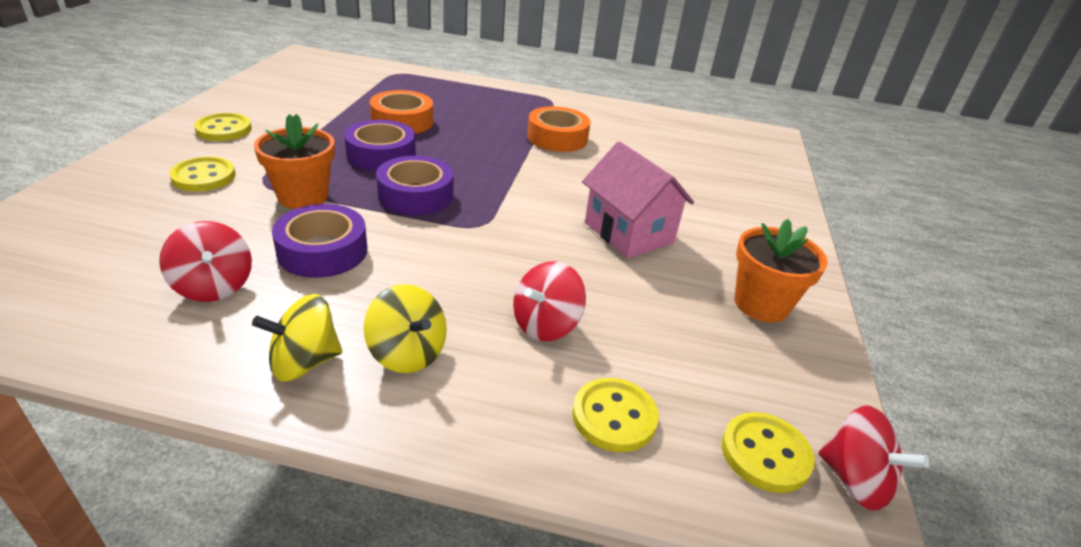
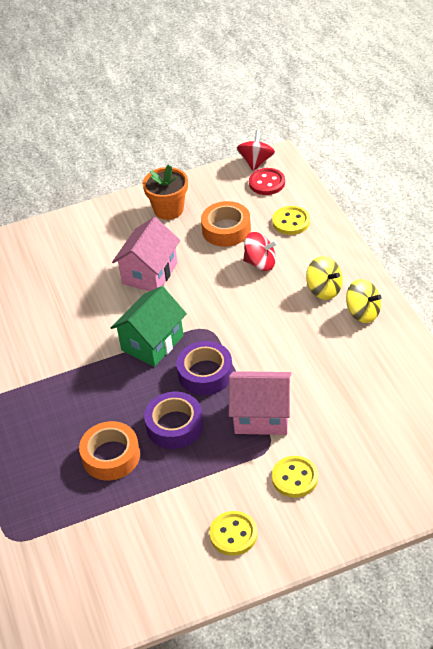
camera: 115 degrees left, 10 degrees up
red spinning top [159,221,252,302] -> none
orange flower pot [254,114,335,209] -> pink house [229,371,291,435]
purple tape [272,204,367,278] -> none
yellow spinning top [364,284,447,373] -> yellow spinning top turned 120 degrees clockwise [306,256,343,300]
orange tape [527,106,591,152] -> orange tape moved to [201,201,251,247]
yellow button [722,412,815,493] -> red button [249,168,285,195]
none -> green house [111,286,187,367]

